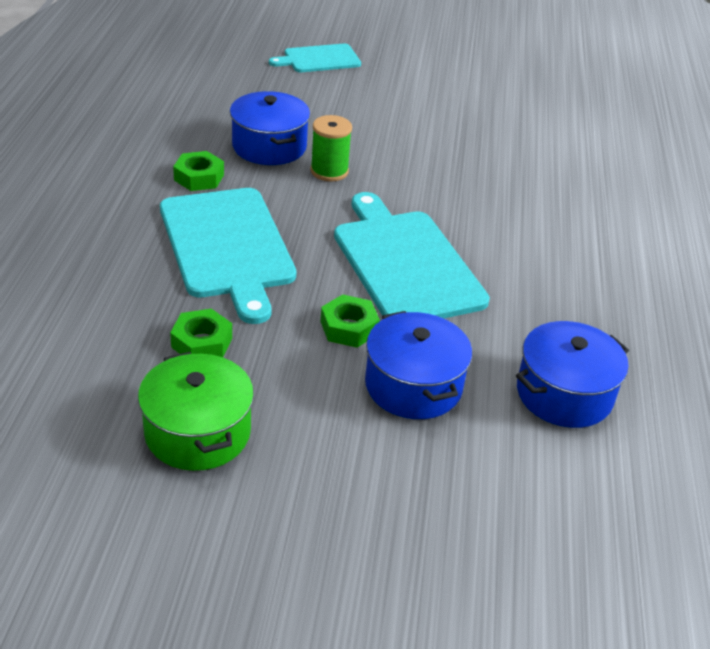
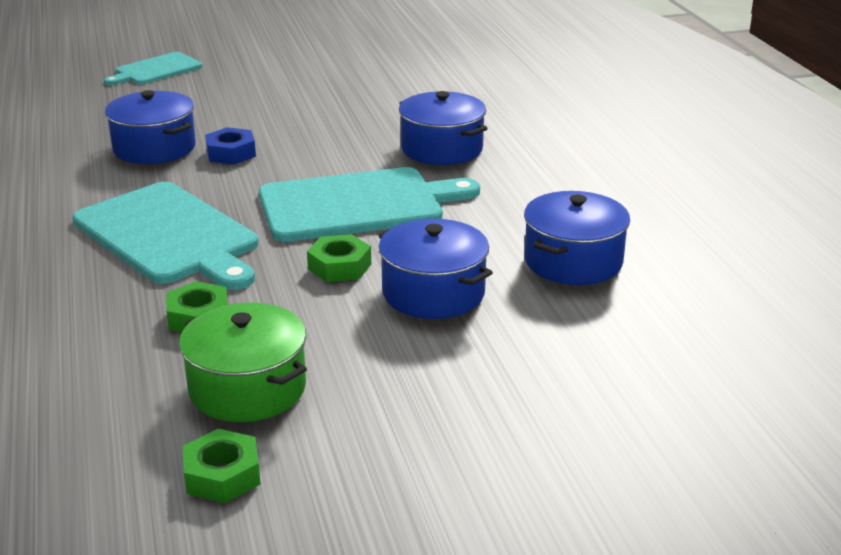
camera: 20 degrees left, 10 degrees down
green nut [173,151,224,191] -> green nut moved to [183,429,261,503]
green spool [311,115,352,181] -> blue nut [205,127,256,165]
turquoise cutting board [334,192,490,318] -> turquoise cutting board turned 120 degrees clockwise [259,167,480,242]
none -> blue pot [399,91,488,165]

